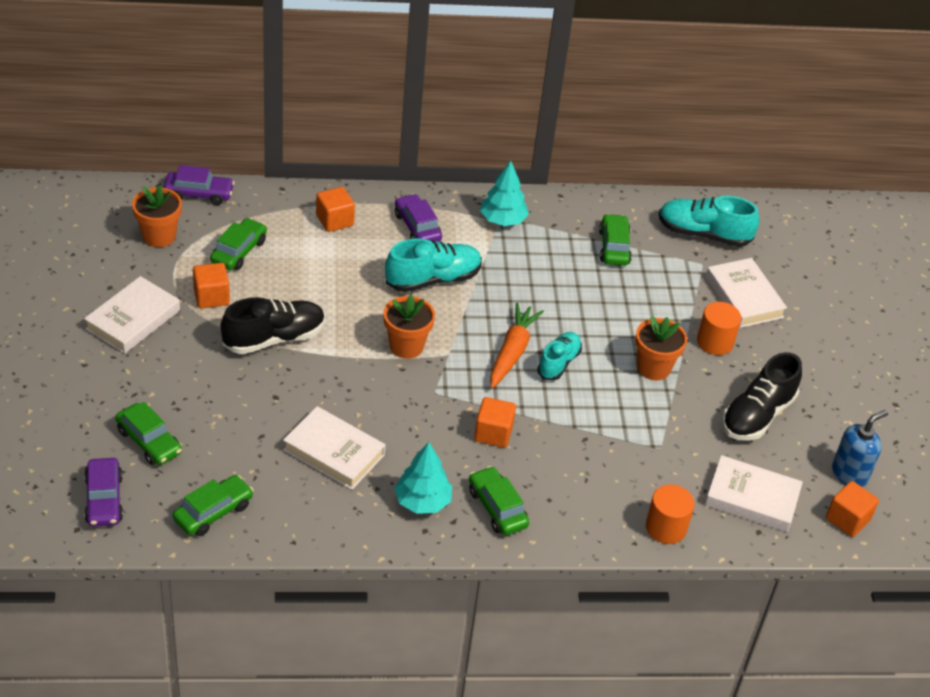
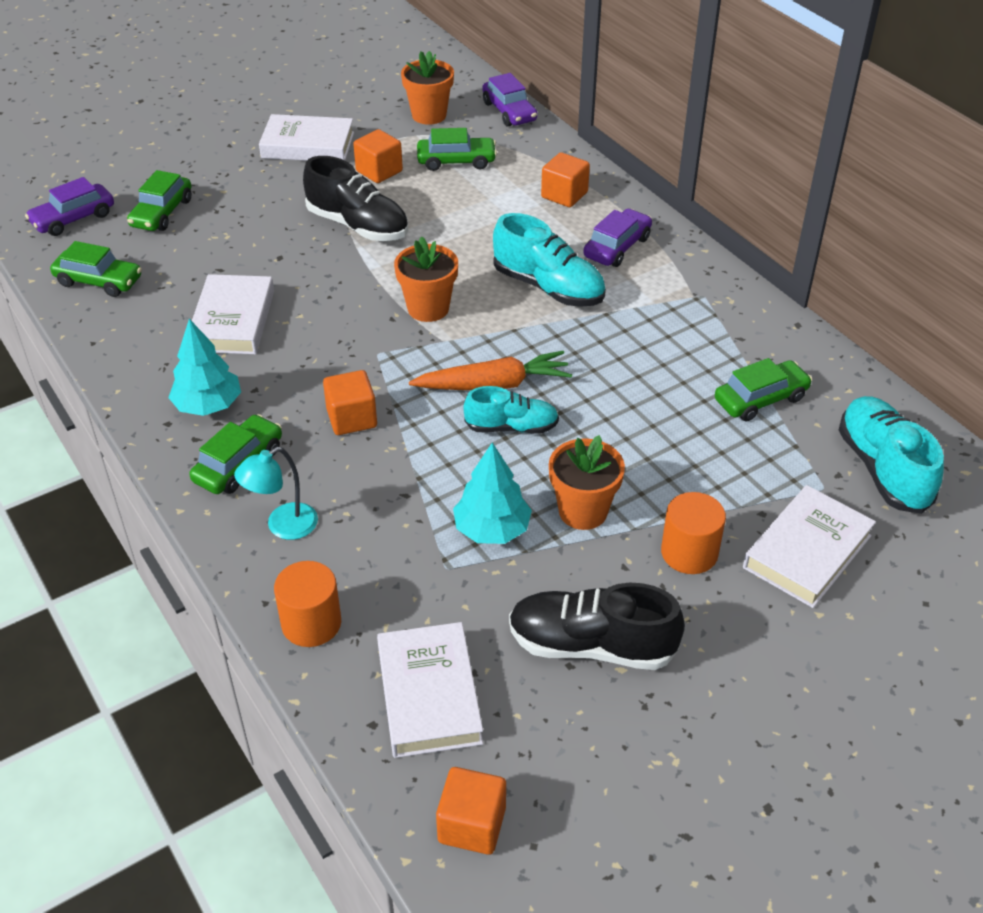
camera: 65 degrees right, 0 degrees up
turquoise tree [480,161,529,226] -> turquoise tree moved to [453,443,532,544]
blue soap dispenser [832,410,888,487] -> none
none -> turquoise lamp [234,447,318,540]

